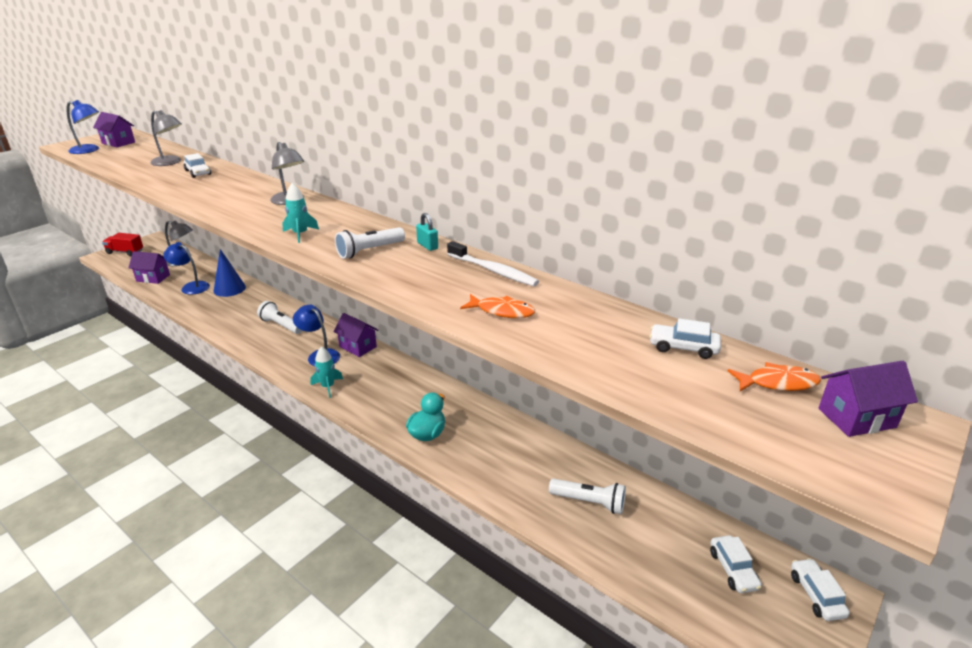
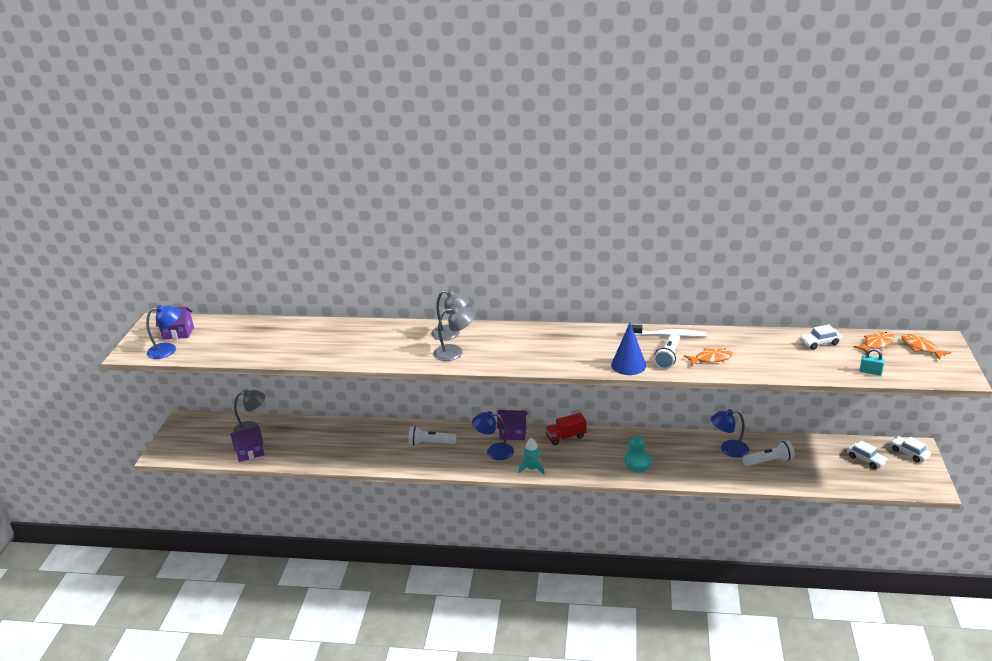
camera: 30 degrees left, 0 degrees up
red truck [102,233,143,256] -> red truck moved to [545,413,586,445]
grey lamp [150,110,182,166] -> grey lamp moved to [433,306,474,361]
blue lamp [163,242,210,295] -> blue lamp moved to [711,409,749,458]
white car [184,153,211,178] -> none
blue cone [213,249,246,297] -> blue cone moved to [611,323,646,375]
turquoise rocket [282,183,319,243] -> none
white flashlight [335,227,405,259] -> white flashlight moved to [654,333,680,369]
turquoise padlock [416,213,438,251] -> turquoise padlock moved to [860,348,885,375]
purple house [818,361,918,437] -> orange fish [902,334,951,360]

